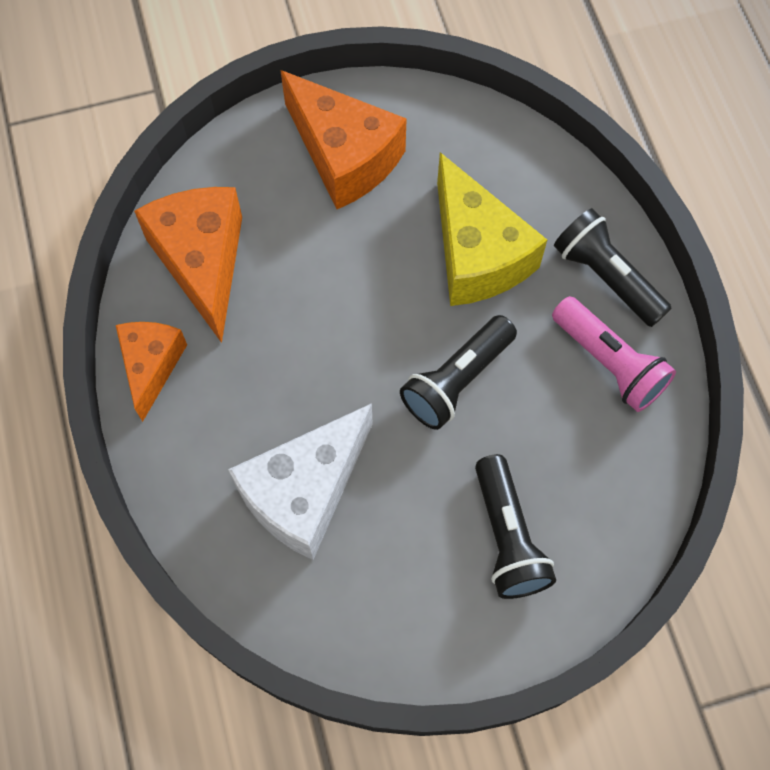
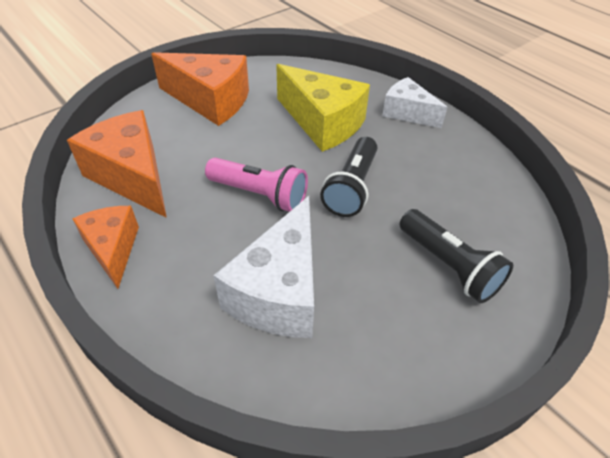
camera: 25 degrees left, 20 degrees down
pink flashlight [552,296,676,412] -> pink flashlight moved to [205,157,308,212]
black flashlight [554,208,672,327] -> white cheese [382,77,447,128]

